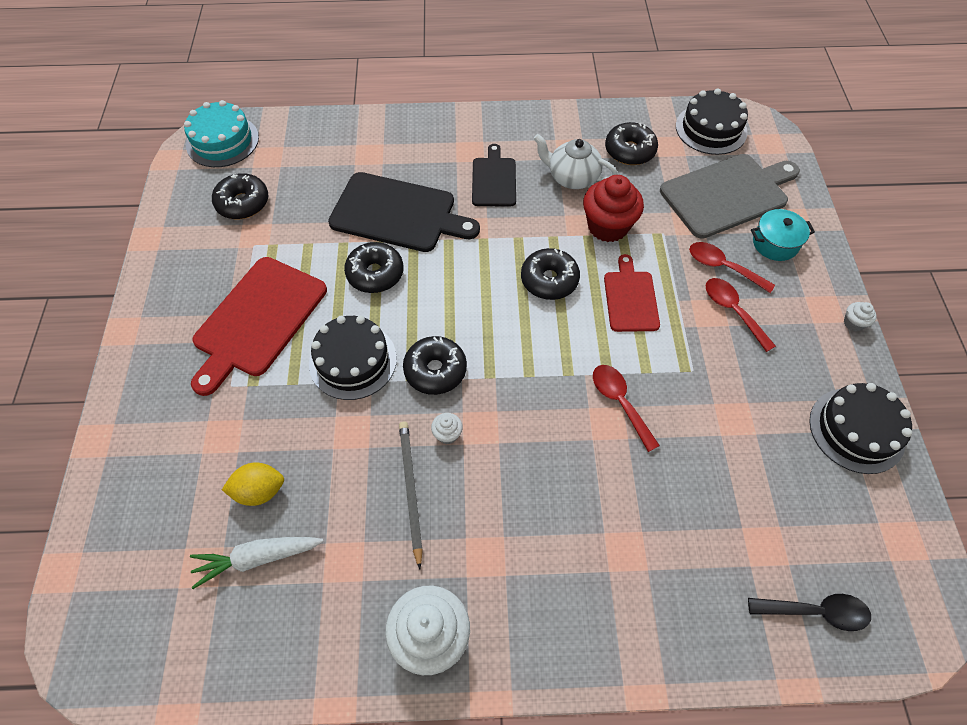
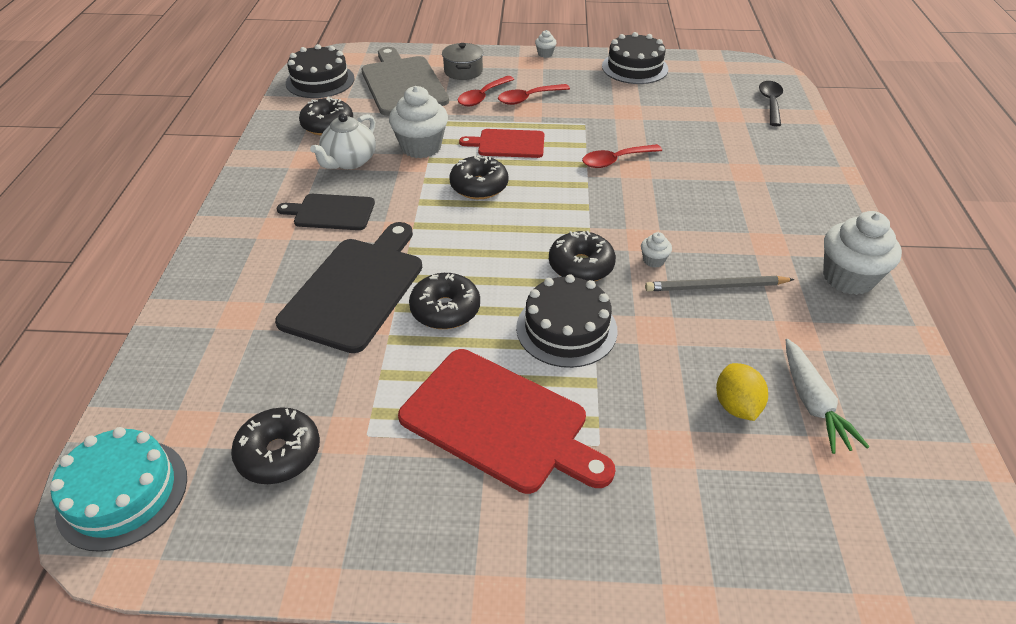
camera: 85 degrees left, 15 degrees down
red cupcake [583,175,644,242] -> white cupcake [389,86,448,158]
turquoise pot [751,209,815,261] -> grey pot [442,43,484,80]

